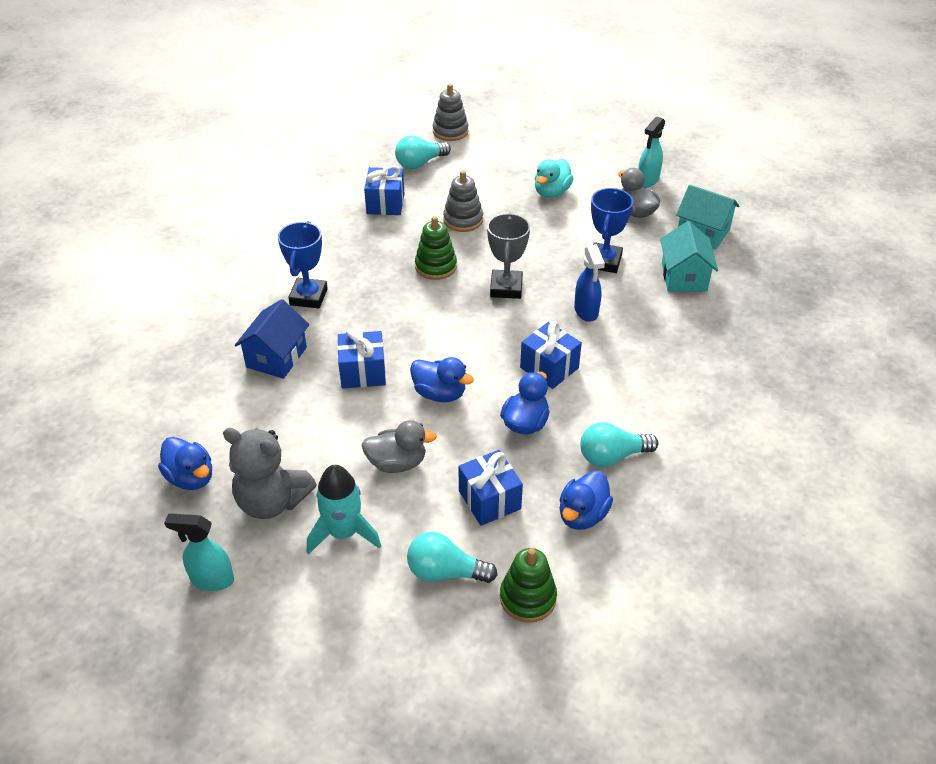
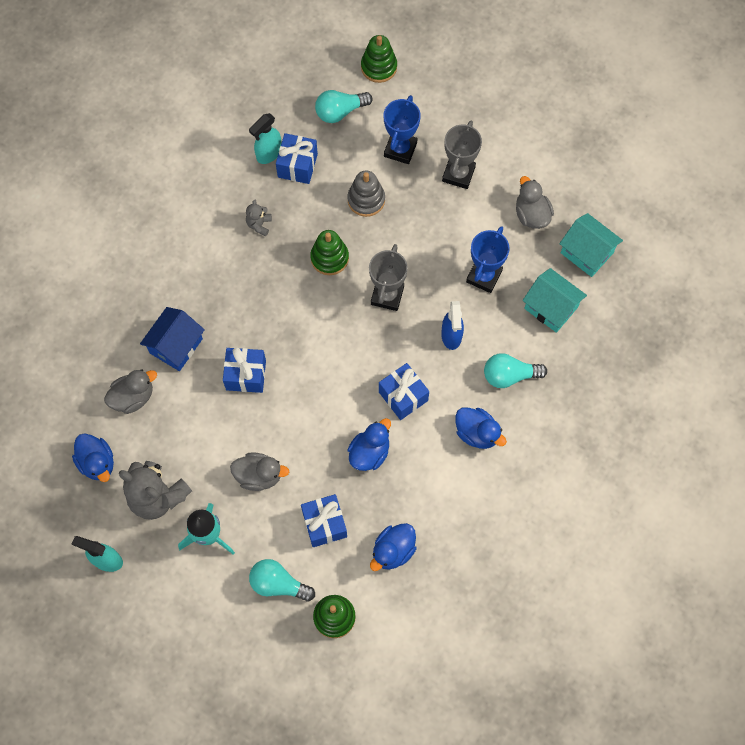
camera: 10 degrees right, 25 degrees up
blue trophy [278,221,328,308] -> blue trophy moved to [384,95,421,164]
blue duck [410,357,474,403] -> blue duck moved to [455,408,507,449]
grey stacking toy [433,84,469,141] -> green stacking toy [361,35,397,83]
turquoise duck [535,159,573,198] -> grey trophy [442,121,482,189]
turquoise light bulb [580,422,658,467] -> turquoise light bulb moved to [484,353,547,388]
turquoise spray bottle [638,116,665,188] -> turquoise spray bottle moved to [249,113,282,164]
turquoise house [660,221,718,291] -> turquoise house turned 60 degrees counterclockwise [522,268,587,333]
none -> grey duck [104,370,157,414]
none -> grey teddy bear [246,199,272,236]

